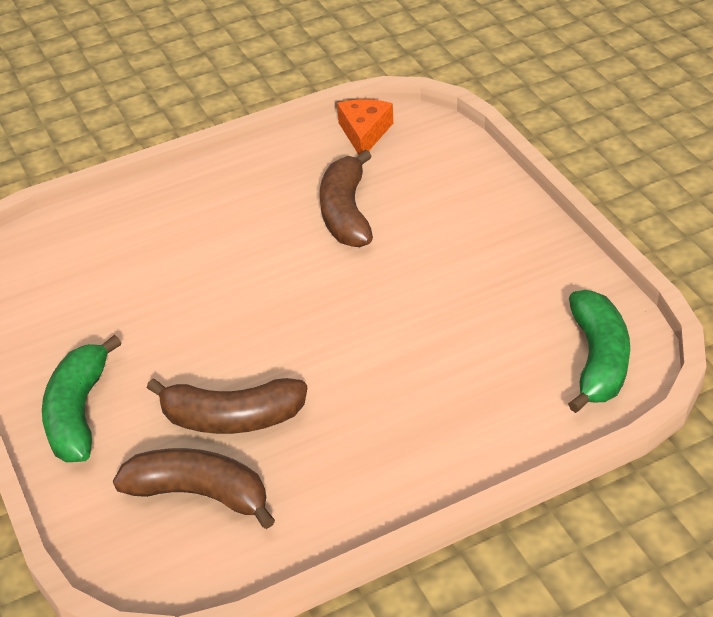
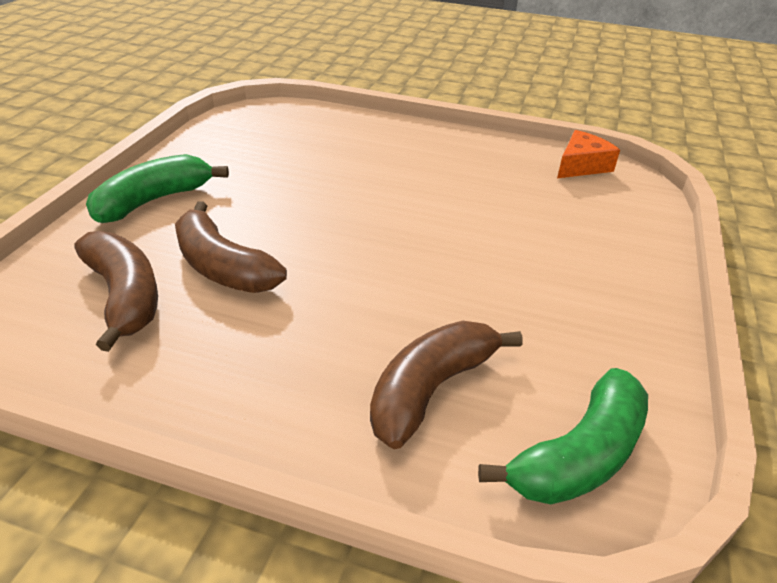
camera: 40 degrees right, 5 degrees down
brown banana [320,150,373,247] -> brown banana moved to [370,321,523,449]

